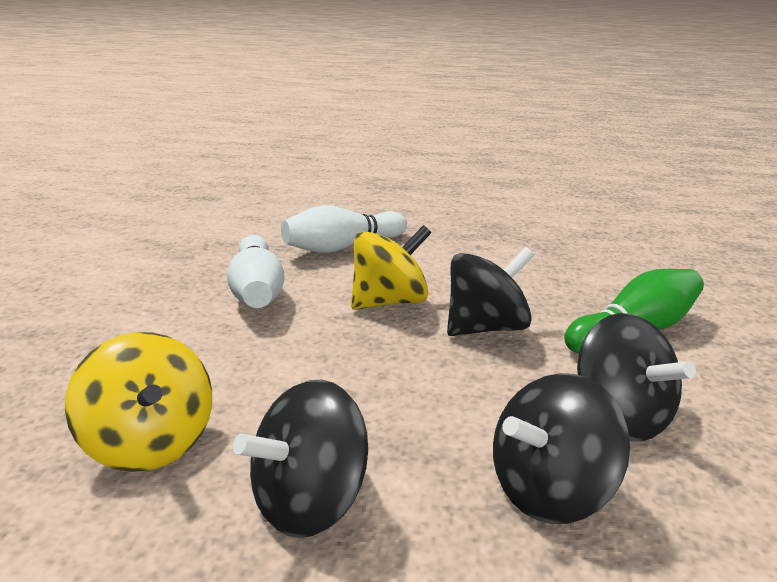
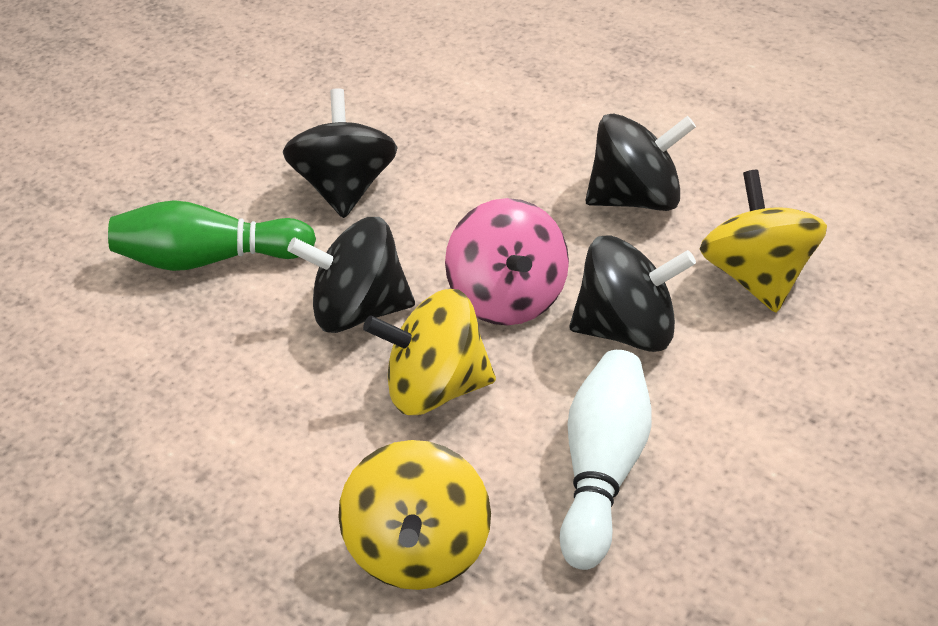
camera: 150 degrees left, 15 degrees up
white bowling pin [281,205,407,253] -> yellow spinning top [338,440,491,590]
black spinning top [493,373,630,524] -> black spinning top moved to [569,235,696,352]
none -> pink spinning top [445,198,569,325]

